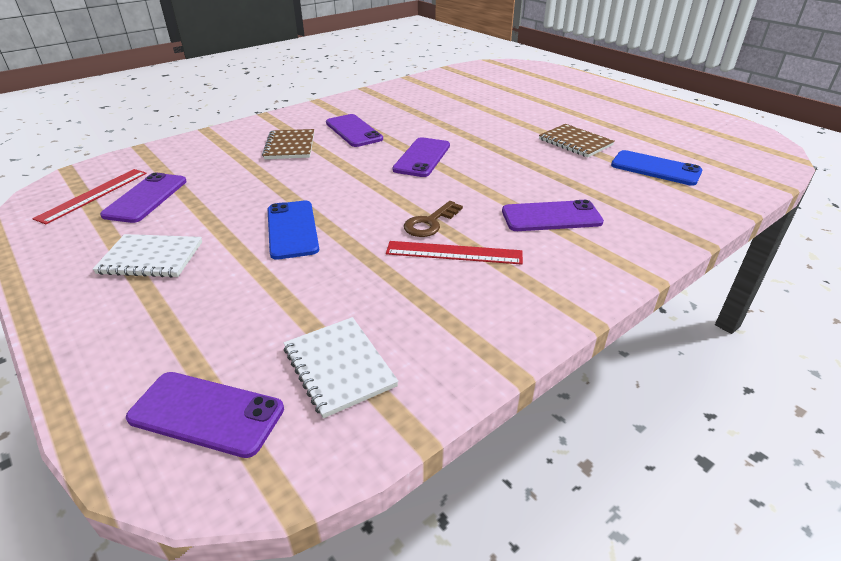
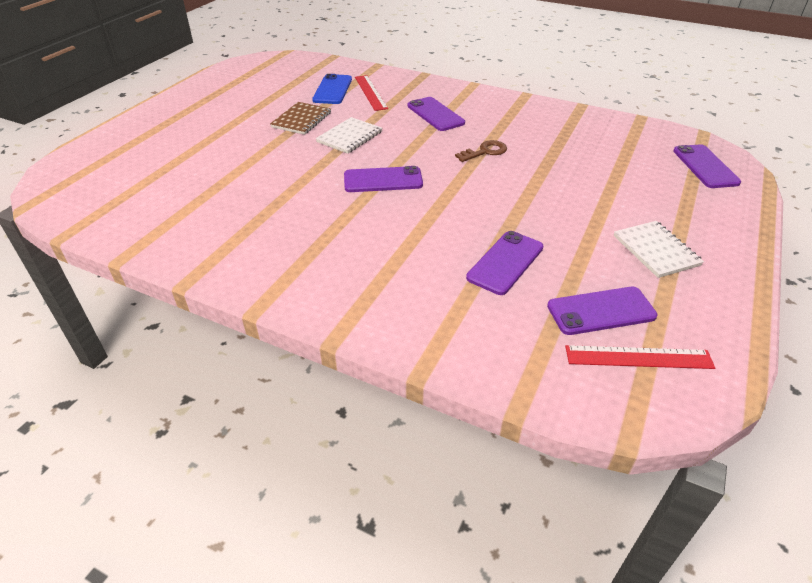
camera: 115 degrees left, 5 degrees up
brown notebook [262,129,314,159] -> none
blue phone [268,200,319,260] -> none
white notebook [284,317,399,418] -> white notebook moved to [316,117,382,154]
purple phone [326,114,383,147] -> purple phone moved to [466,231,543,295]
red ruler [386,241,523,265] -> red ruler moved to [355,75,388,111]
brown key [404,201,463,237] -> brown key turned 45 degrees counterclockwise [455,140,507,162]

